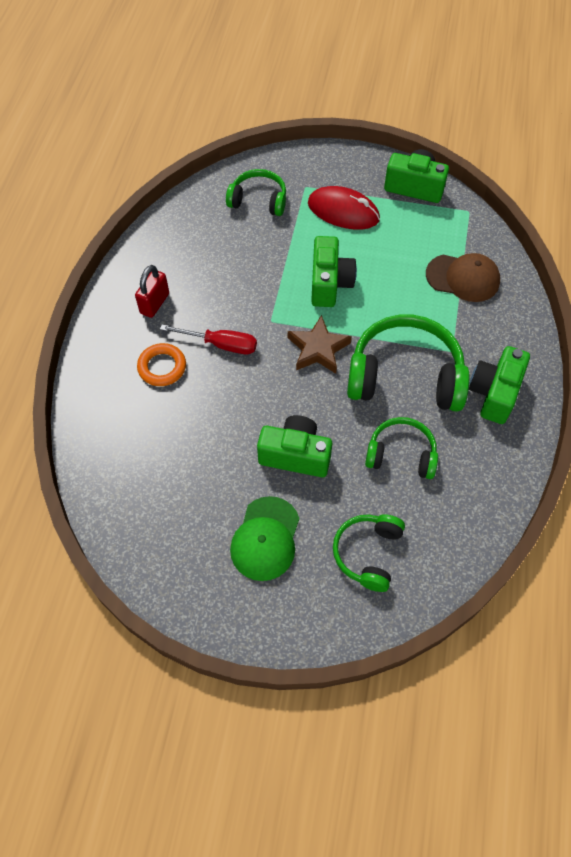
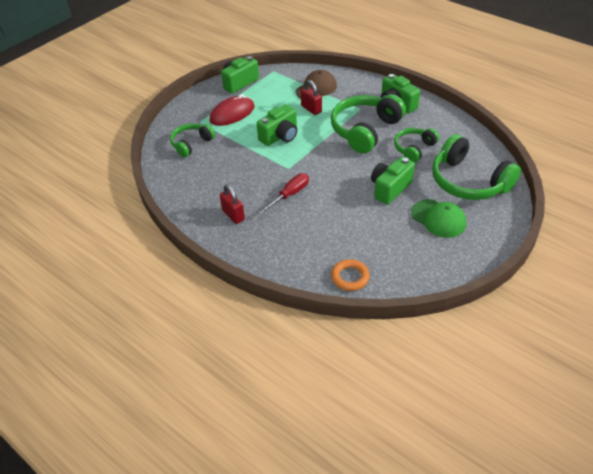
camera: 60 degrees left, 15 degrees down
orange ring [137,343,186,386] -> orange ring moved to [331,259,370,291]
brown star [288,315,352,374] -> none
green camera [311,236,357,307] -> green camera turned 105 degrees clockwise [257,104,297,146]
green headphones [333,514,405,592] -> green headphones [432,134,521,200], size x1.74
none -> red padlock [301,80,322,115]

